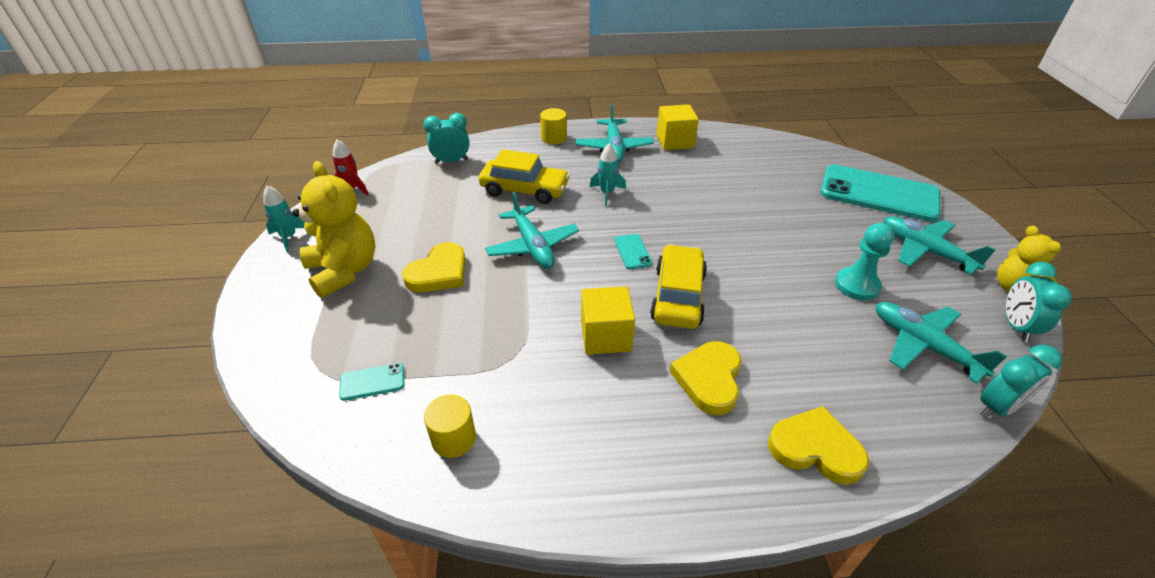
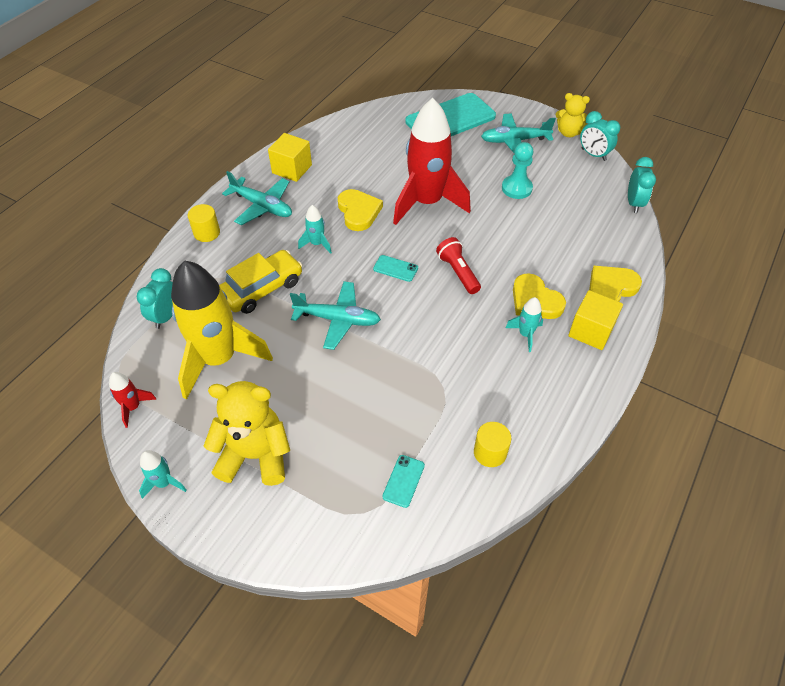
camera: 55 degrees left, 10 degrees up
yellow heart [402,242,466,292] -> yellow heart moved to [338,189,383,231]
yellow cube [581,286,635,355] -> yellow cube moved to [568,290,623,350]
yellow car [650,244,707,329] -> red flashlight [436,237,481,294]
turquoise plane [876,302,1007,384] -> none
none -> yellow rocket [171,260,273,400]
none -> red rocket [393,98,471,225]
none -> turquoise rocket [505,297,543,352]

